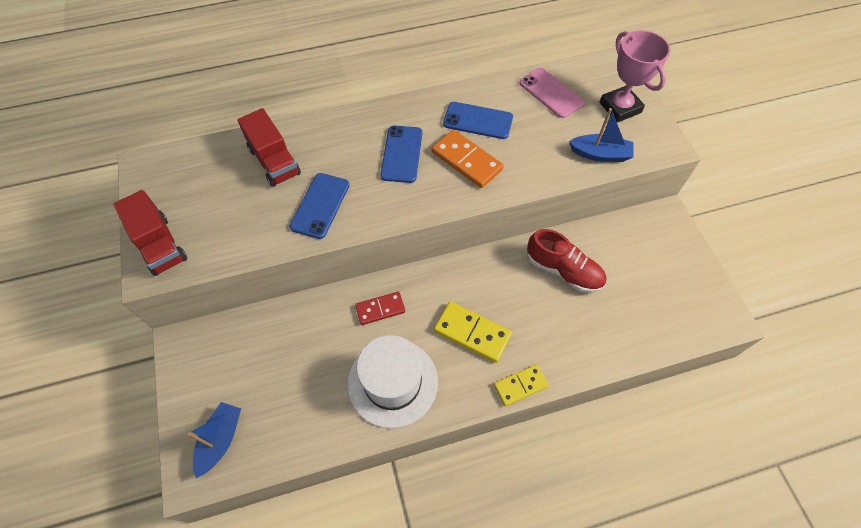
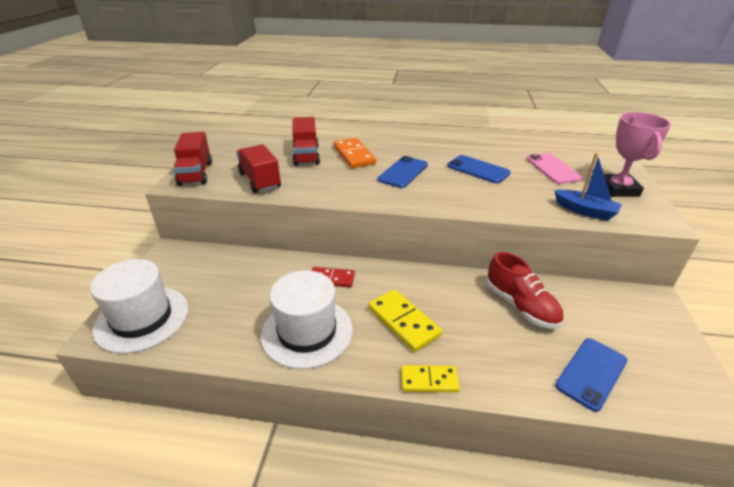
camera: 25 degrees right, 25 degrees down
blue boat [187,402,241,478] -> white hat [90,259,189,354]
blue phone [290,173,349,239] -> blue phone moved to [555,338,627,412]
orange domino [432,130,504,188] -> orange domino moved to [333,138,376,168]
none -> red truck [236,144,281,193]

